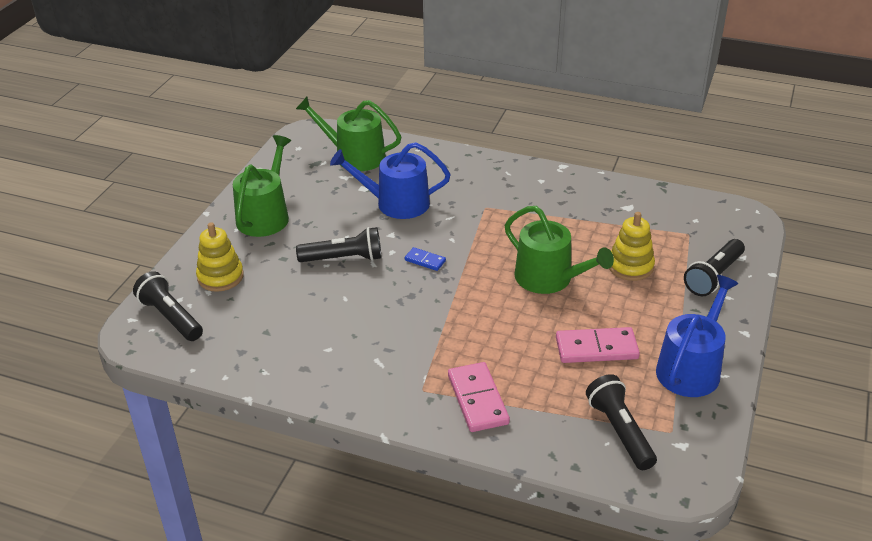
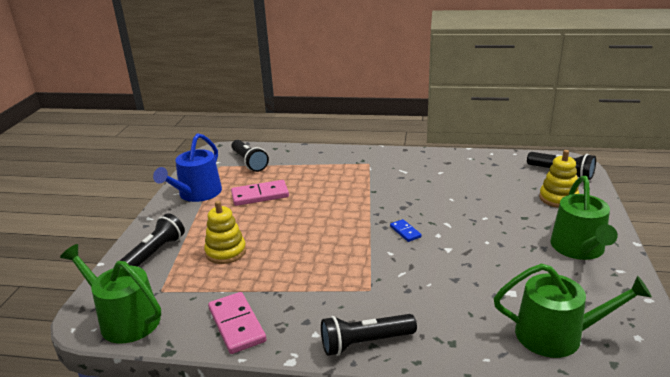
camera: 170 degrees right, 10 degrees down
black flashlight [296,227,381,262] -> black flashlight moved to [321,314,417,356]
blue watering can [330,142,450,219] -> none
blue domino [405,247,446,271] -> blue domino turned 45 degrees clockwise [390,219,422,242]
pink domino [448,362,510,432] -> pink domino moved to [208,292,267,354]
green watering can [505,206,614,294] -> green watering can moved to [60,244,161,344]

